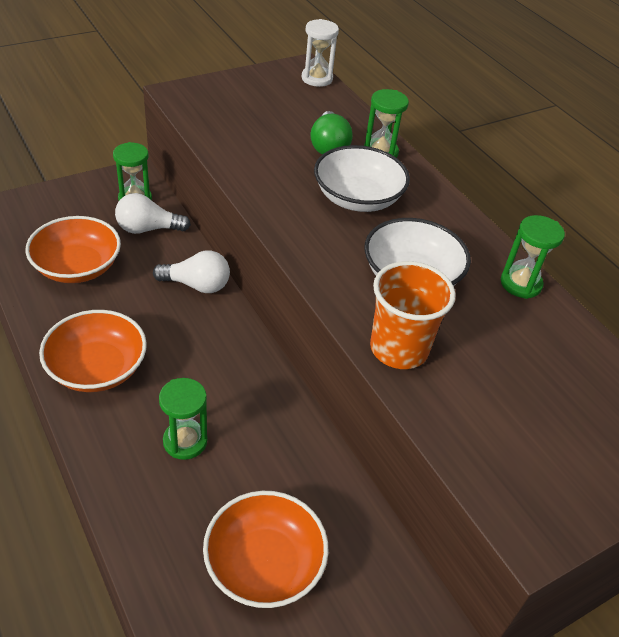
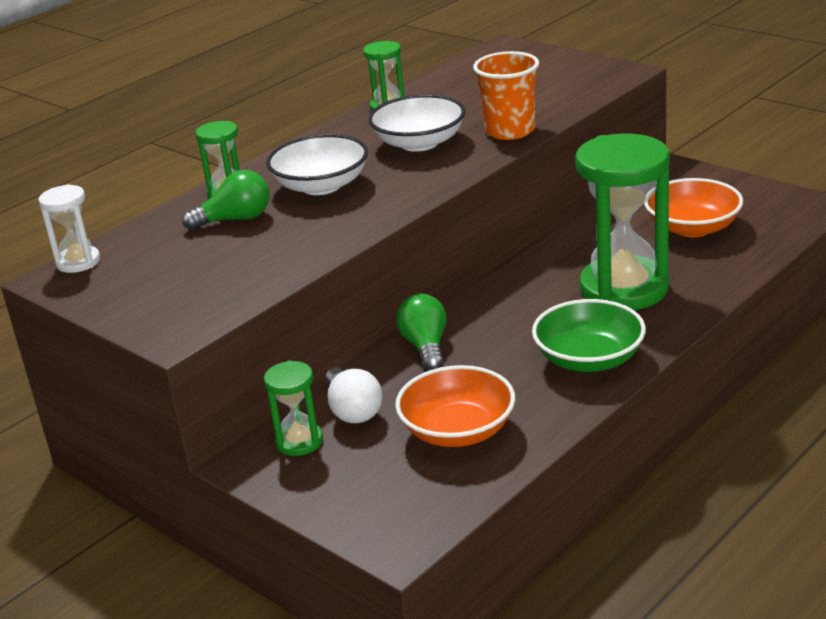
camera: 100 degrees left, 15 degrees down
orange bowl [39,310,147,392] -> green bowl [532,299,646,372]
white light bulb [153,250,230,293] -> green light bulb [396,294,446,371]
green hourglass [159,378,207,460] -> green hourglass [575,133,670,310], size x2.10

